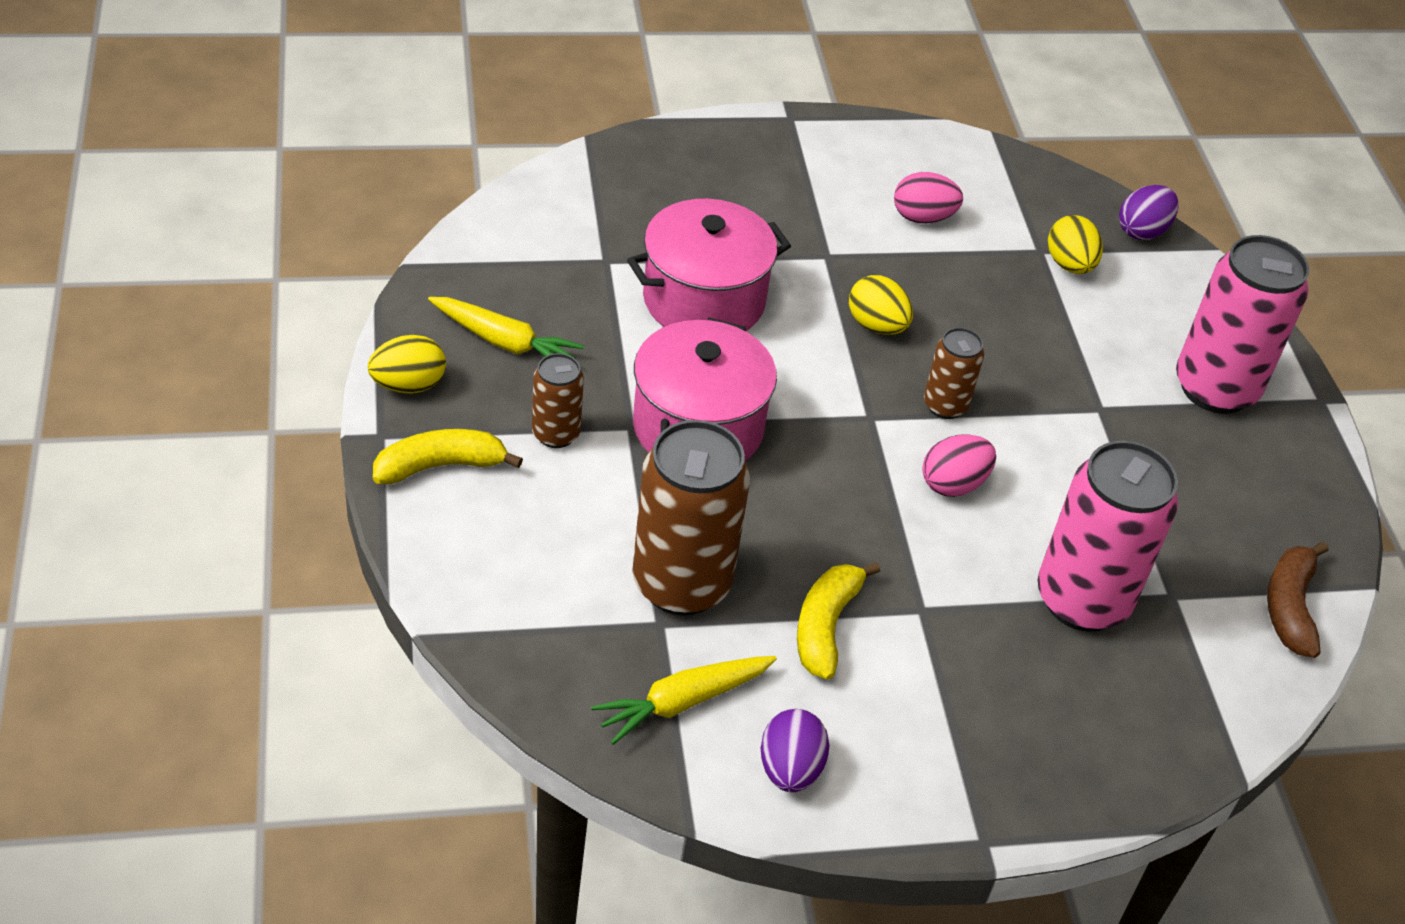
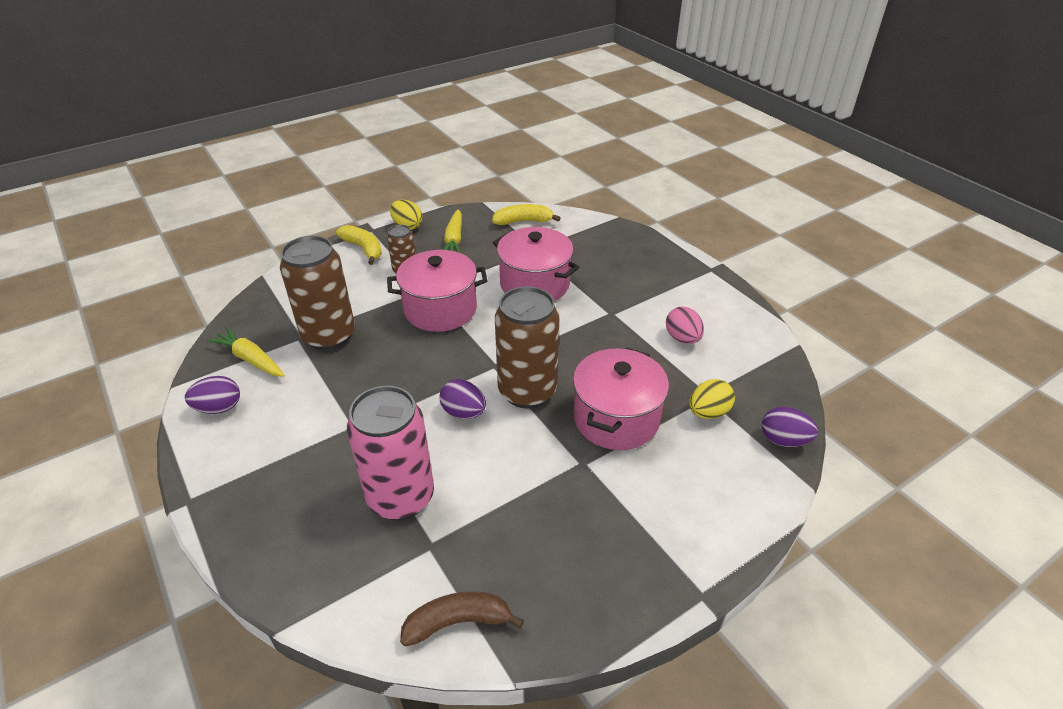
camera: 70 degrees right, 5 degrees down
yellow banana [797,562,880,680] -> yellow banana moved to [492,204,561,225]
yellow egg [849,275,913,335] -> none
pink egg [922,434,996,497] -> purple egg [439,379,486,419]
brown can [924,327,984,419] -> brown can [495,286,559,409], size x1.95
pink can [1176,235,1310,414] -> none
none -> pink pot [573,348,669,450]

